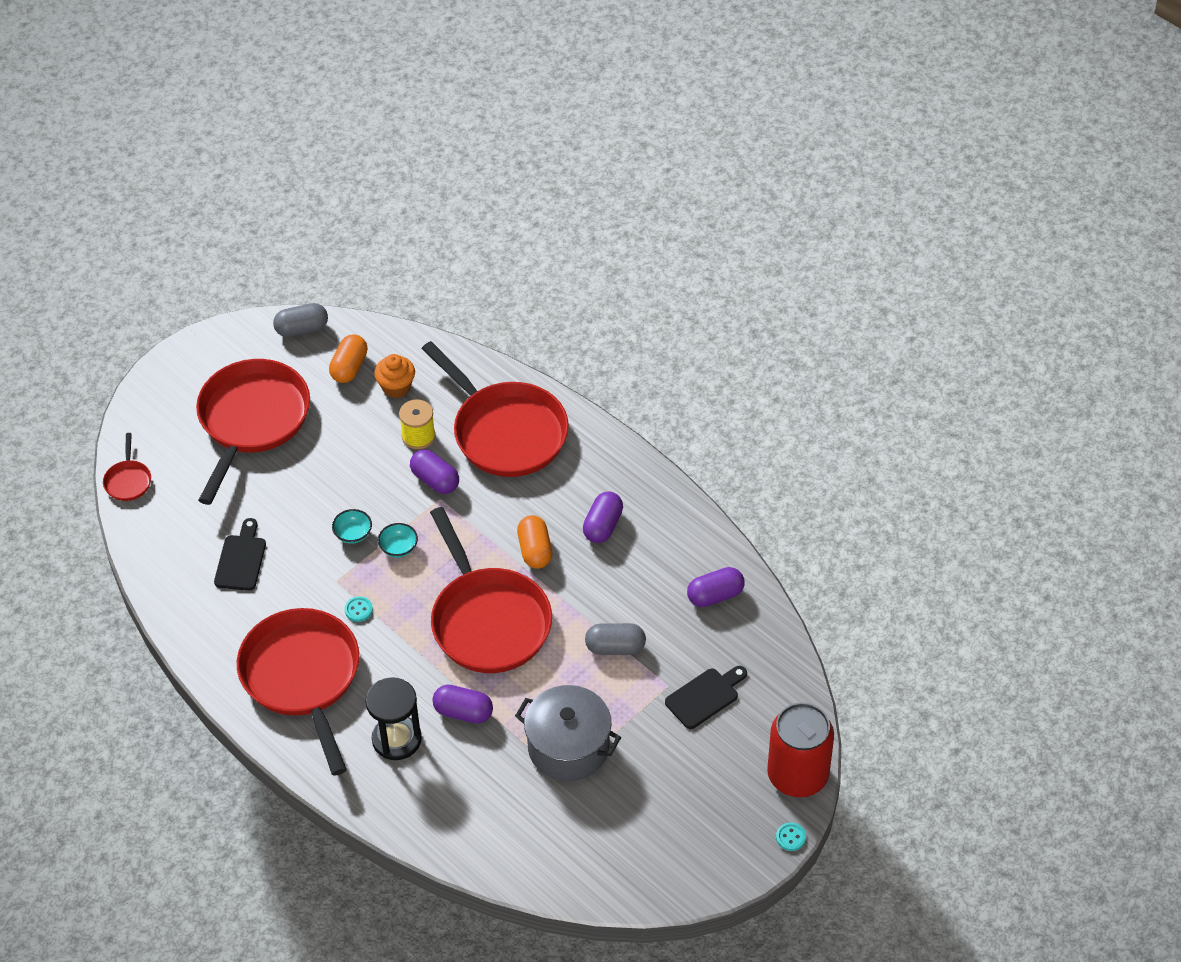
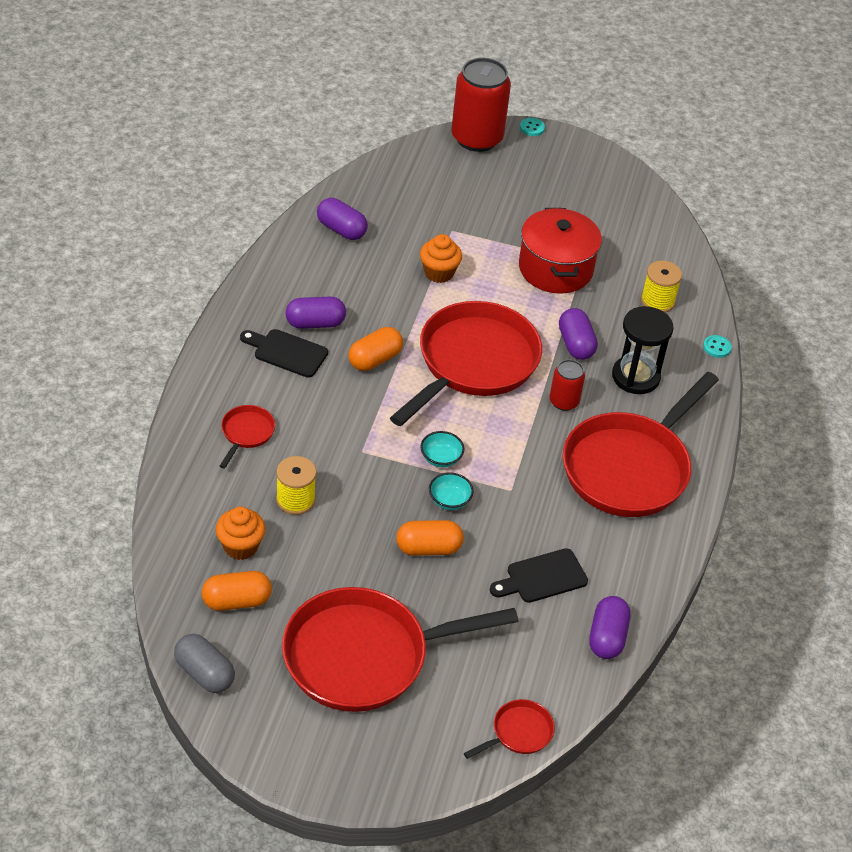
camera: 125 degrees left, 5 degrees down
turquoise button [345,596,373,622] -> turquoise button moved to [703,335,732,358]
purple capsule [410,449,459,494] -> purple capsule moved to [589,596,630,659]
red pan [422,341,569,477] -> red pan [220,405,275,468], size x0.42
grey pot [515,685,621,781] -> red pot [519,208,602,294]
grey capsule [585,623,646,655] -> orange cupcake [420,234,462,283]
black cutting board [665,666,747,729] -> black cutting board moved to [240,329,328,378]
none -> orange capsule [396,520,464,556]
none -> red can [549,359,585,411]
none -> yellow spool [641,261,682,313]

